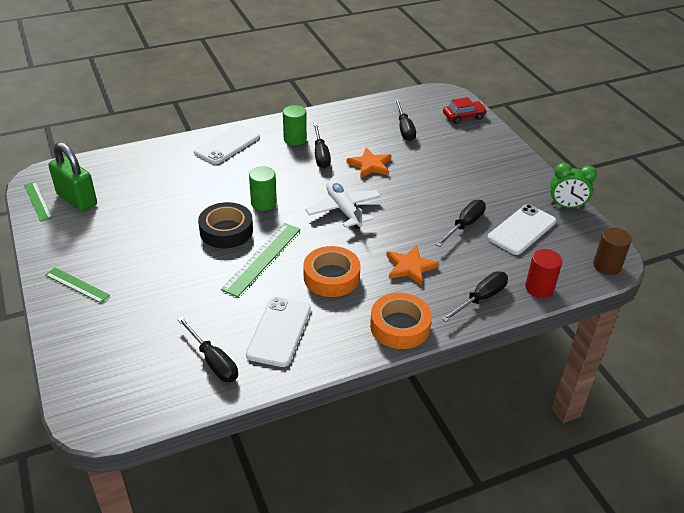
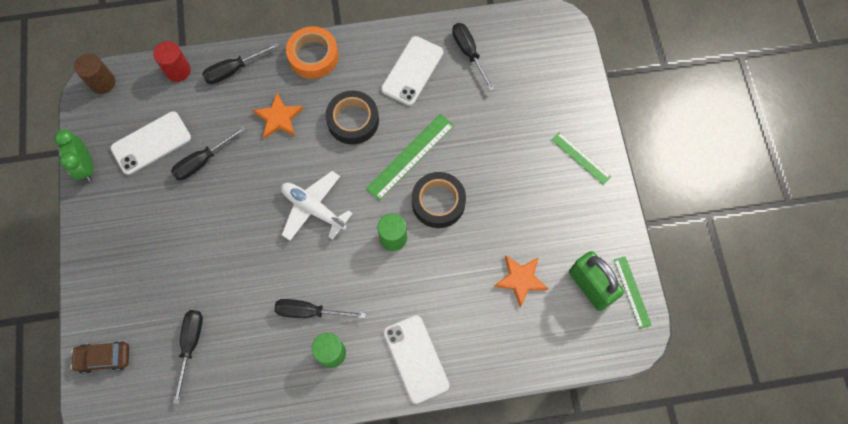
camera: 165 degrees left, 30 degrees up
white phone [194,124,260,164] -> white phone turned 75 degrees counterclockwise [383,315,449,404]
orange tape [303,246,360,297] -> black tape [326,91,379,145]
white plane [306,180,381,229] -> white plane turned 135 degrees clockwise [281,171,353,241]
black screwdriver [313,123,331,169] -> black screwdriver turned 90 degrees counterclockwise [274,299,366,318]
orange star [346,148,391,178] -> orange star moved to [494,255,549,307]
red car [443,97,487,124] -> brown car [70,341,129,374]
green clock [550,163,597,209] -> green clock turned 135 degrees counterclockwise [54,130,94,181]

